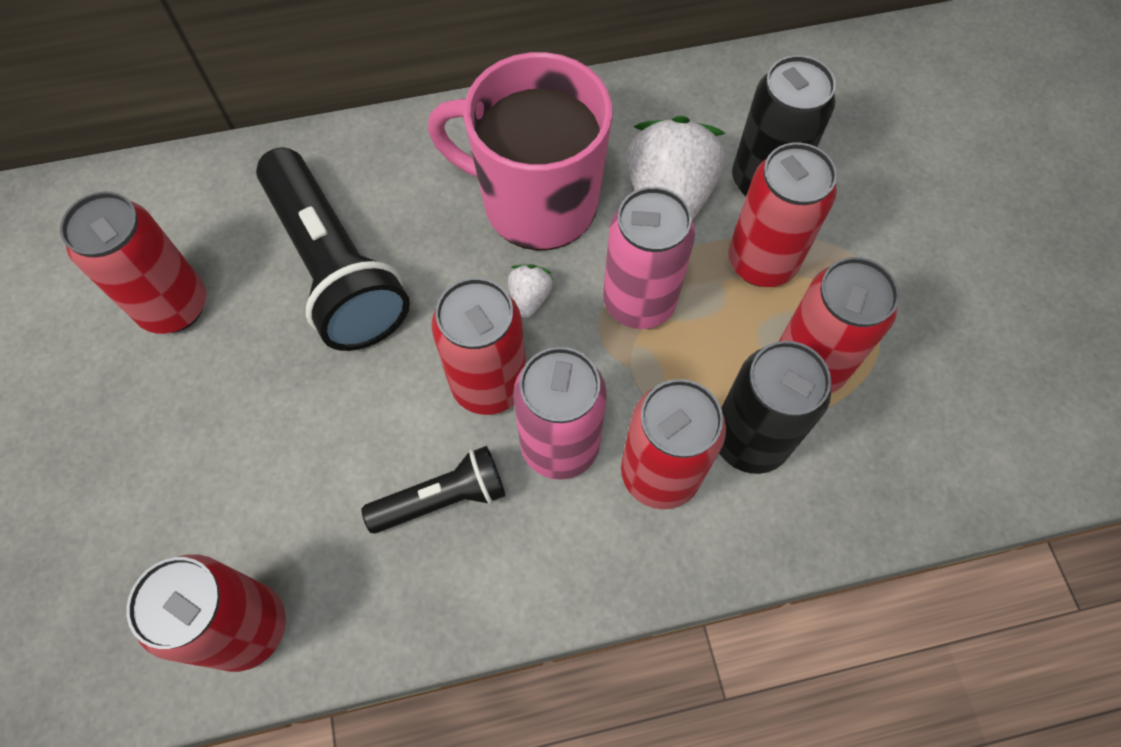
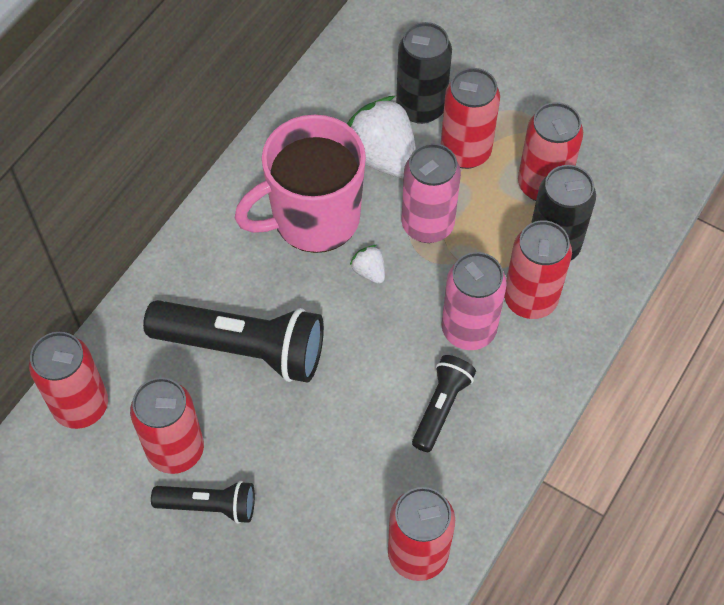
camera: 45 degrees left, 5 degrees down
red can [432,278,526,415] -> red can moved to [29,332,108,429]
none -> black flashlight [151,481,255,524]

